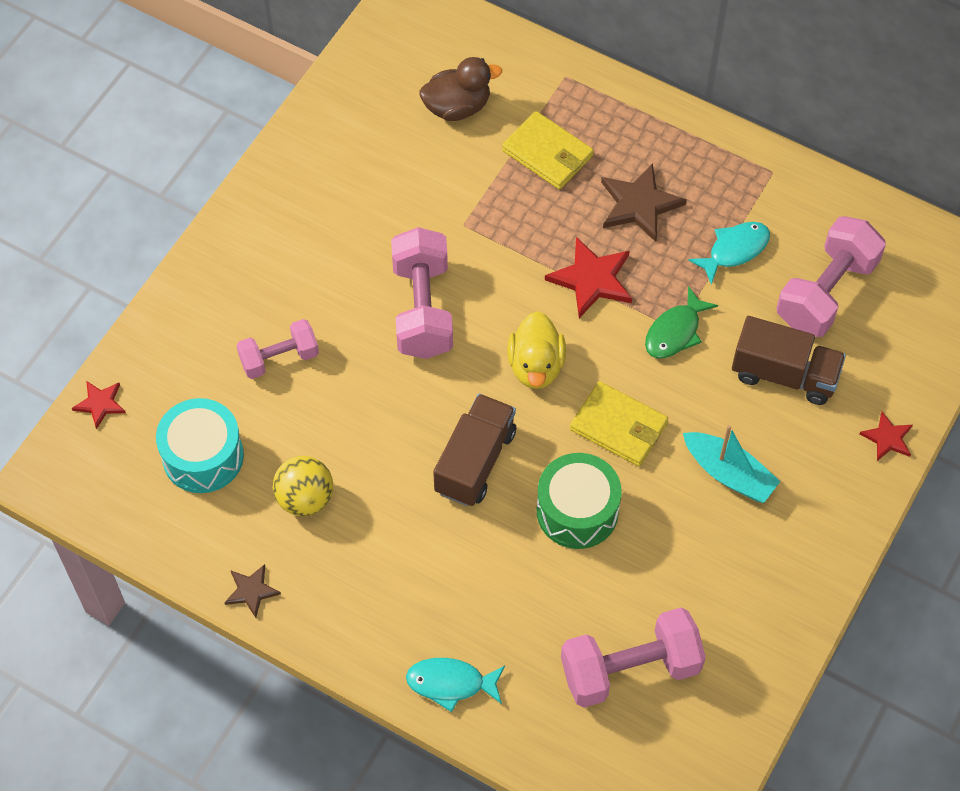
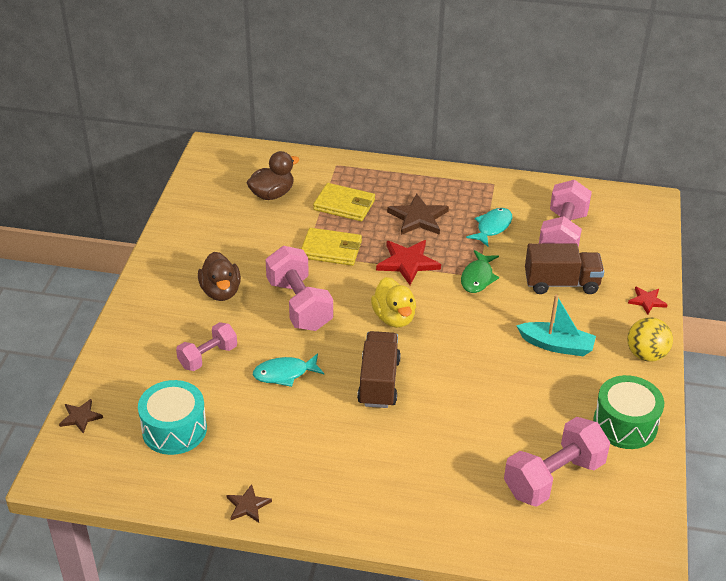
camera: 20 degrees left, 20 degrees down
red star [72,381,126,429] -> brown star [59,399,103,434]
yellow ball [273,456,333,516] -> yellow ball moved to [627,317,673,362]
turquoise fish [406,658,505,712] -> turquoise fish moved to [253,353,324,387]
green drum [537,453,622,549] -> green drum moved to [593,375,664,449]
yellow wallet [570,381,668,466] -> yellow wallet moved to [301,228,362,266]
none -> brown duck [198,252,241,301]

